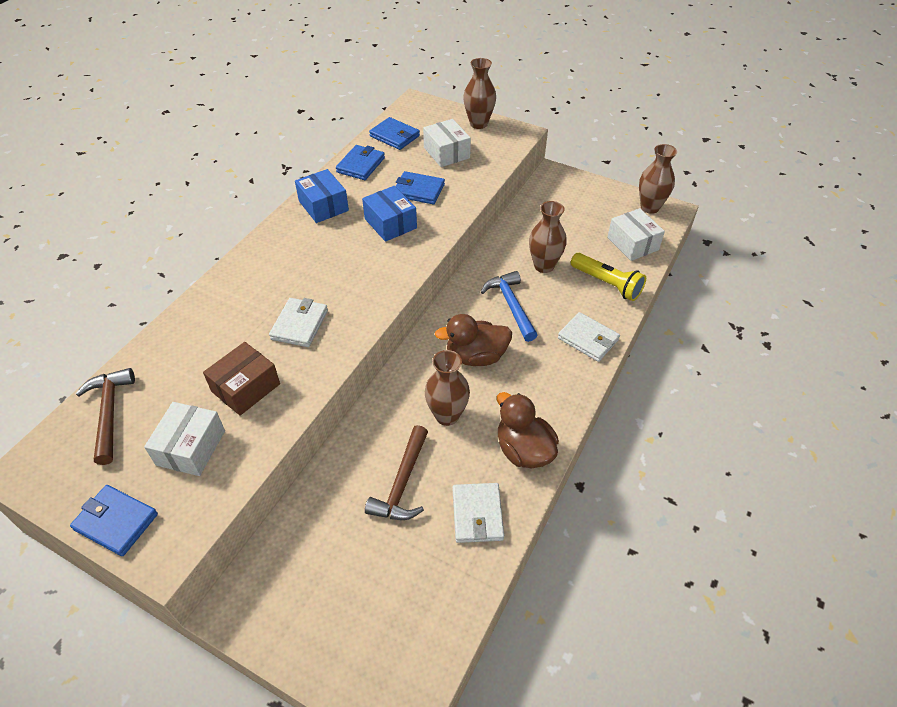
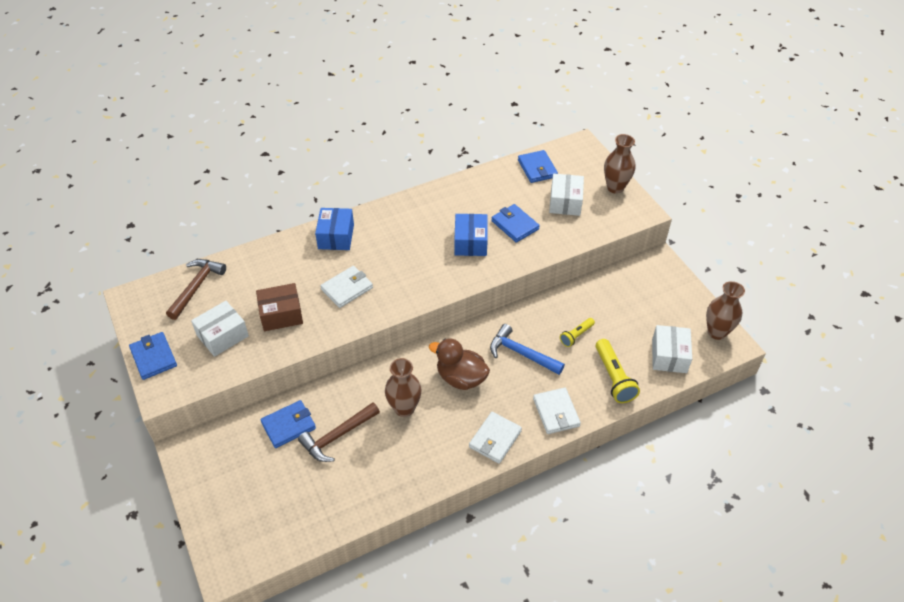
camera: 35 degrees right, 0 degrees up
blue box [295,169,349,223] -> blue box moved to [315,208,354,250]
blue wallet [336,145,385,180] -> blue wallet moved to [260,400,316,448]
white wallet [453,483,504,543] -> white wallet moved to [469,412,522,464]
blue hammer [481,271,537,342] -> blue hammer turned 75 degrees counterclockwise [490,324,565,375]
brown duck [497,392,559,468] -> none
brown vase [529,201,567,273] -> yellow flashlight [560,318,595,347]

